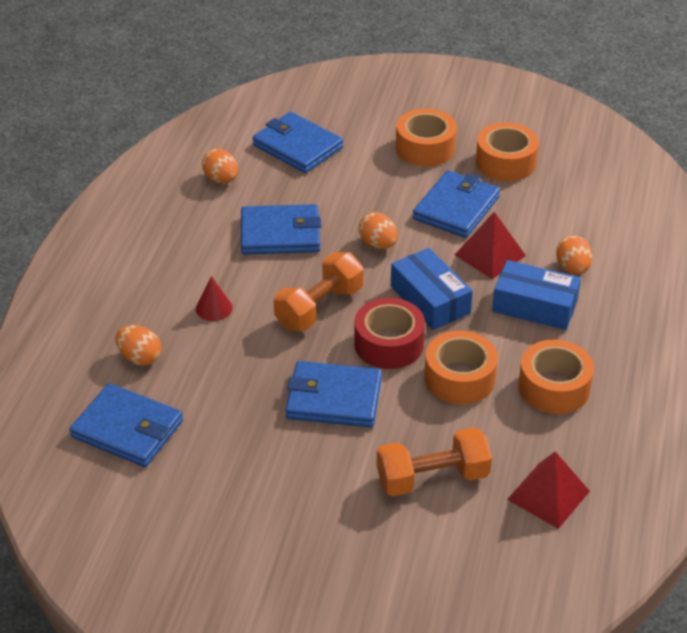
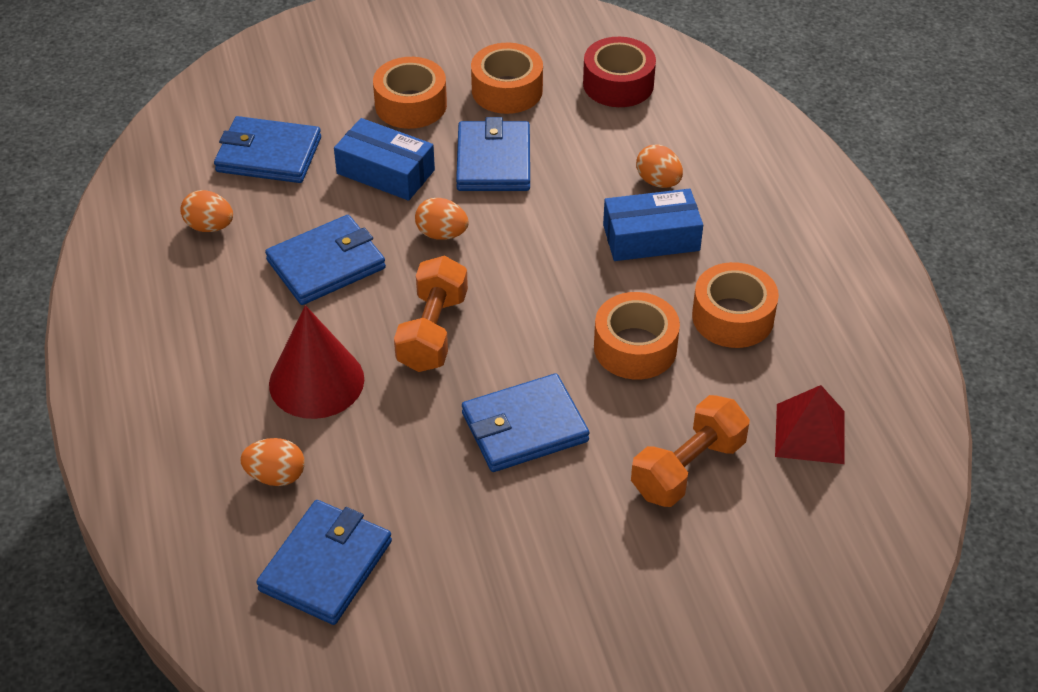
camera: 30 degrees left, 5 degrees up
blue wallet [70,383,183,467] -> blue wallet turned 60 degrees counterclockwise [256,500,392,625]
red cone [196,276,232,321] -> red cone [269,305,364,419], size x2.07
red tape [354,298,425,369] -> red tape moved to [583,37,656,107]
blue box [391,248,473,330] -> blue box moved to [334,118,435,201]
red pyramid [455,212,526,279] -> none

